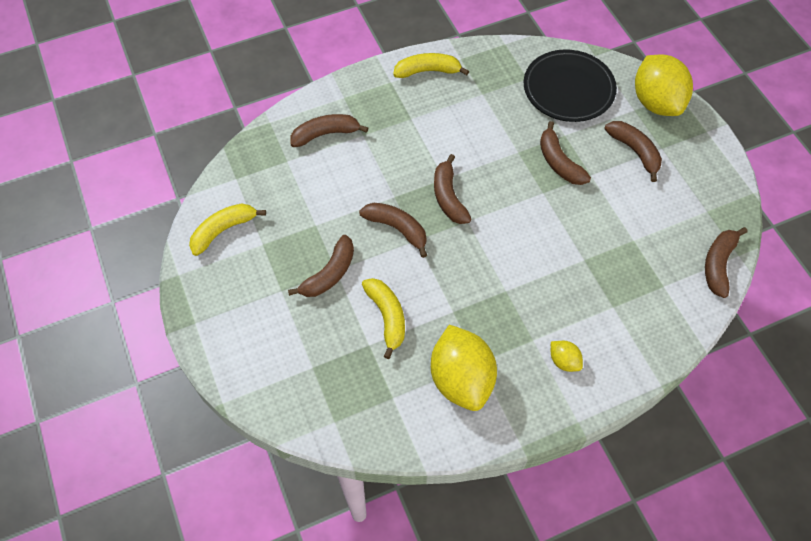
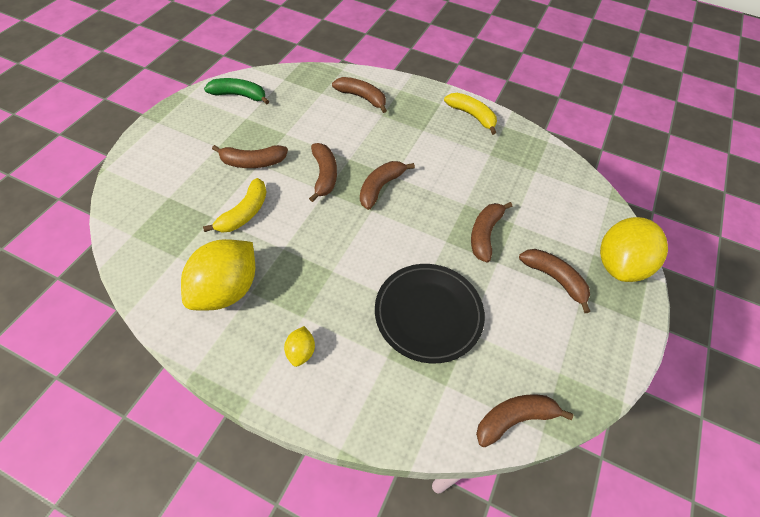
camera: 45 degrees right, 5 degrees down
yellow banana [189,203,266,256] -> green banana [204,78,269,105]
black plate [524,49,617,122] -> black plate moved to [375,264,485,364]
brown banana [605,121,662,182] -> brown banana turned 60 degrees counterclockwise [519,249,590,313]

